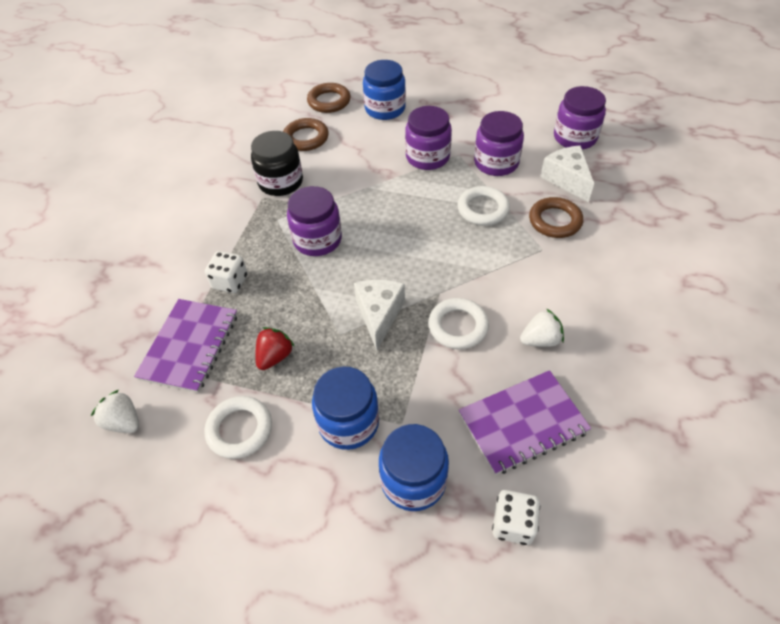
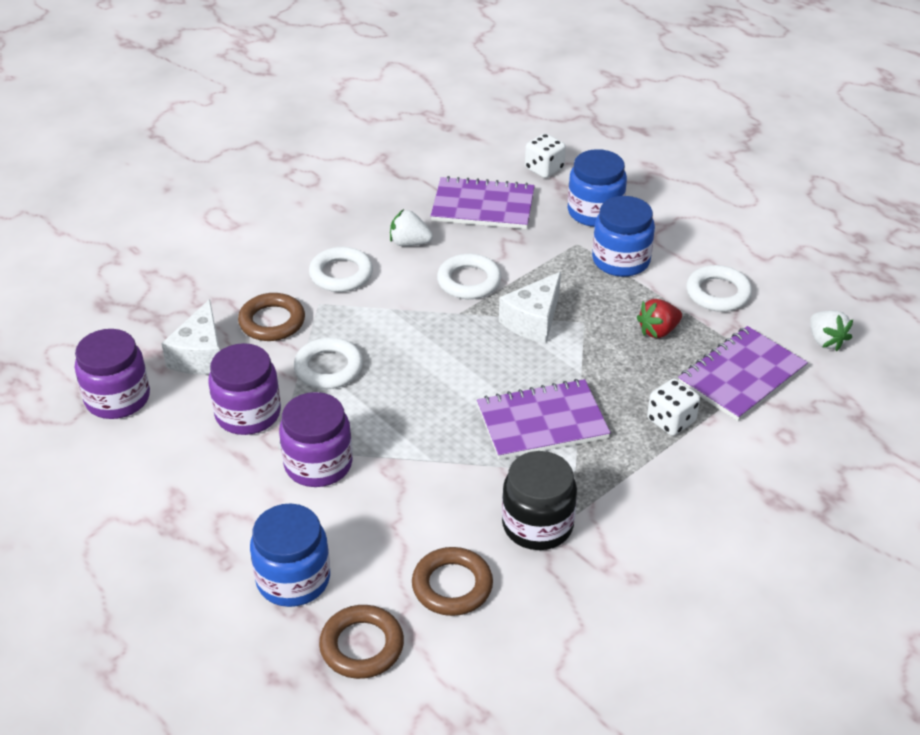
camera: 150 degrees left, 10 degrees down
purple jar [287,186,342,256] -> purple notebook [477,379,611,460]
none -> white ring [309,247,373,292]

